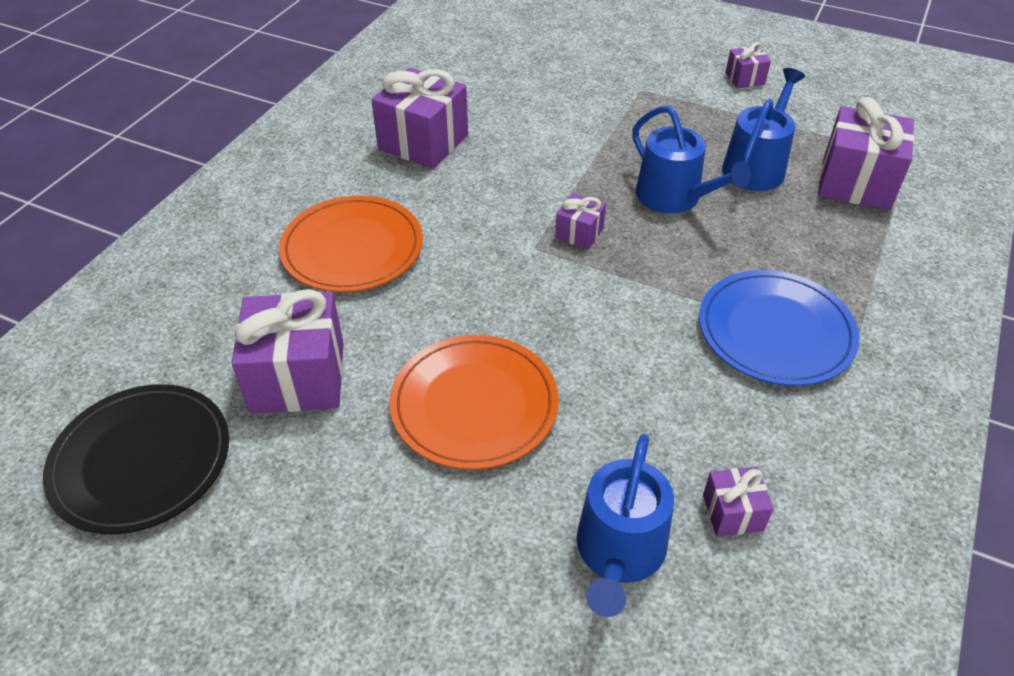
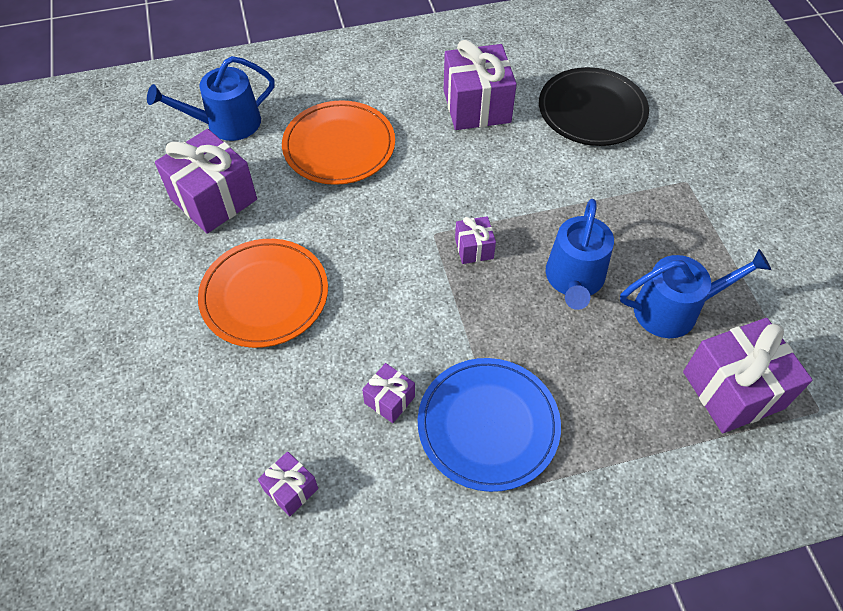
camera: 50 degrees right, 10 degrees up
black plate [43,384,229,534] -> black plate moved to [539,67,649,146]
blue watering can [577,434,674,617] -> blue watering can moved to [147,56,275,141]
purple gift [725,42,771,88] -> purple gift moved to [362,363,415,423]

